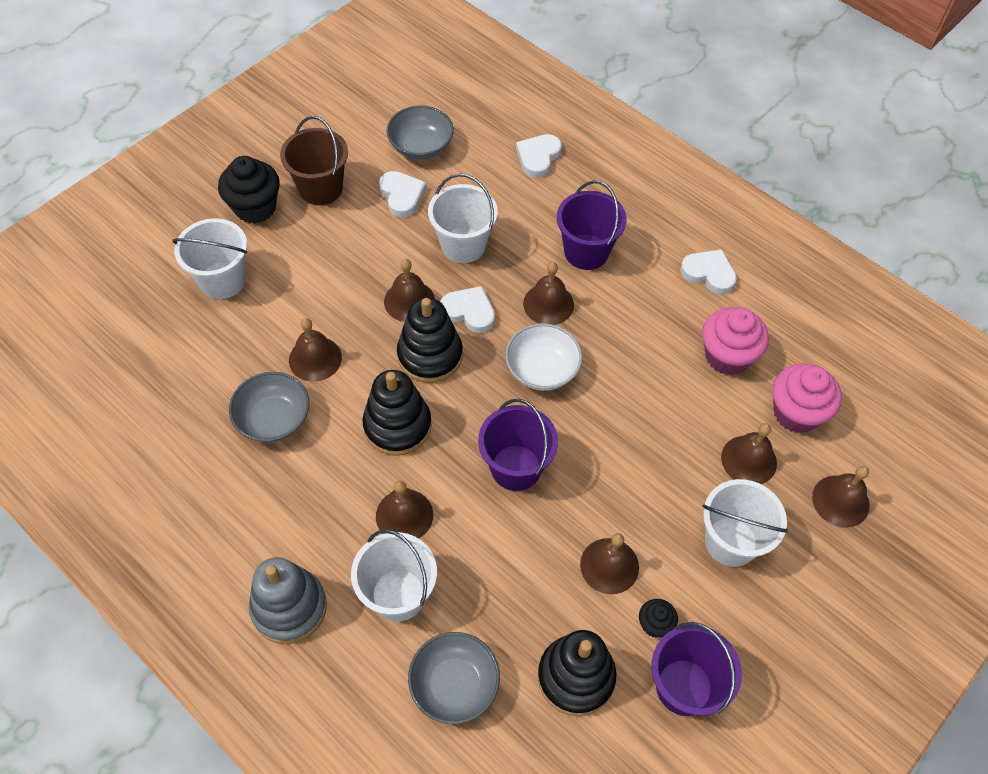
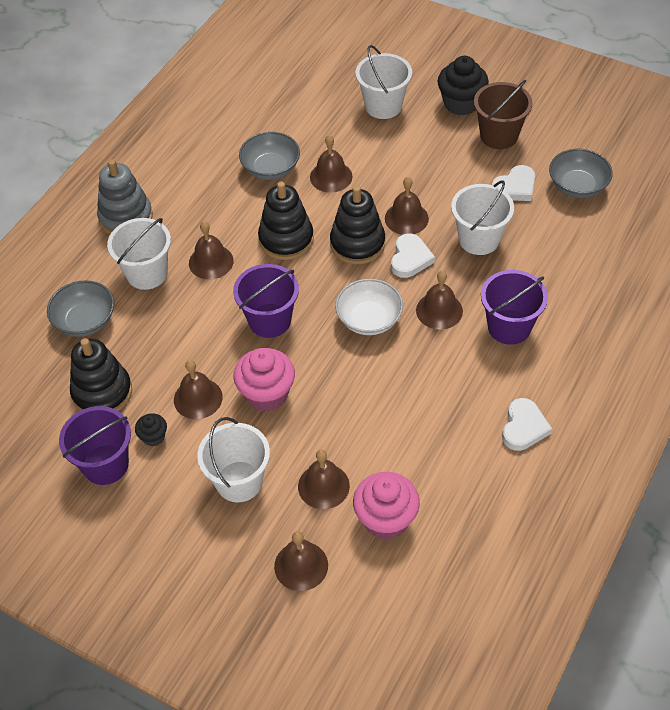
camera: 80 degrees right, 5 degrees down
white heart [516,134,562,178] -> none
pink cupcake [702,307,769,375] -> pink cupcake moved to [234,348,295,411]

